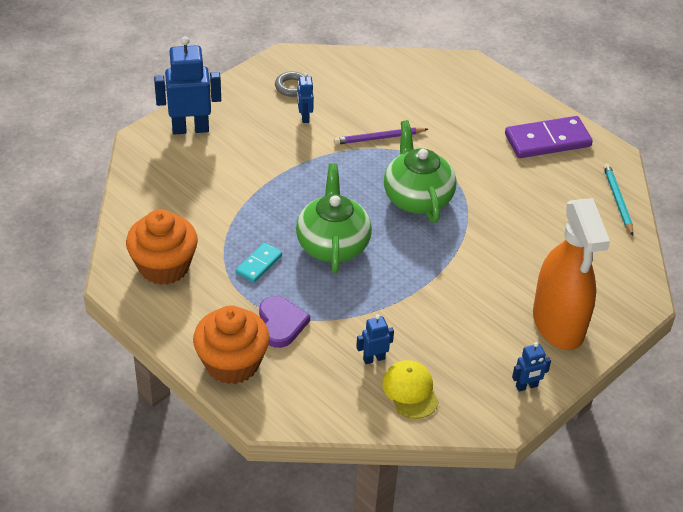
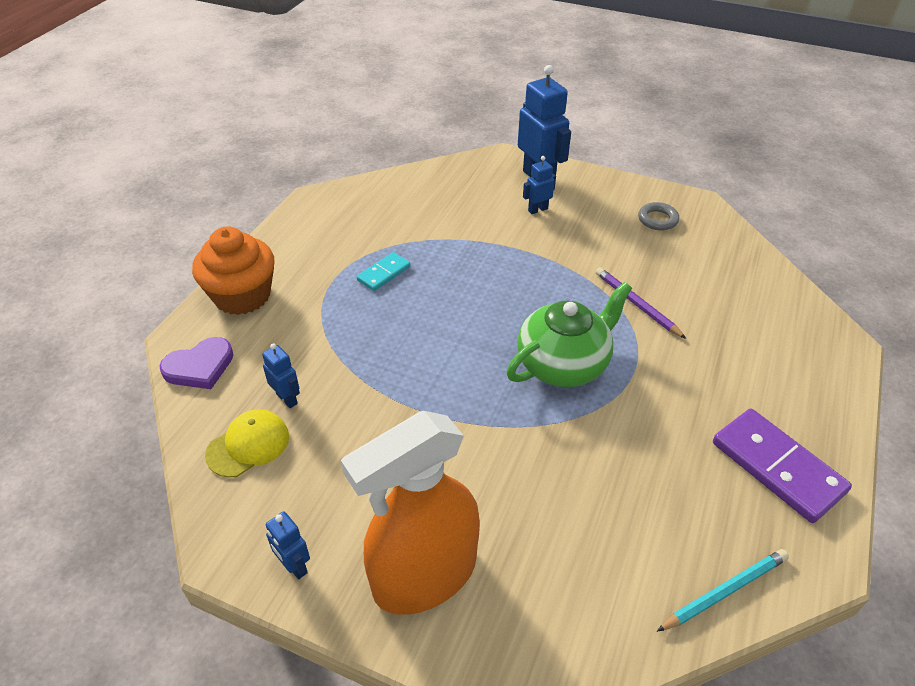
camera: 70 degrees right, 0 degrees up
orange cupcake [126,209,198,285] -> none
turquoise domino [236,242,282,283] -> turquoise domino turned 60 degrees counterclockwise [357,252,410,291]
purple heart [259,296,310,348] -> purple heart moved to [160,337,233,389]
green teapot [296,163,372,273] -> none
blue robot [297,73,314,123] -> blue robot moved to [523,156,556,214]

